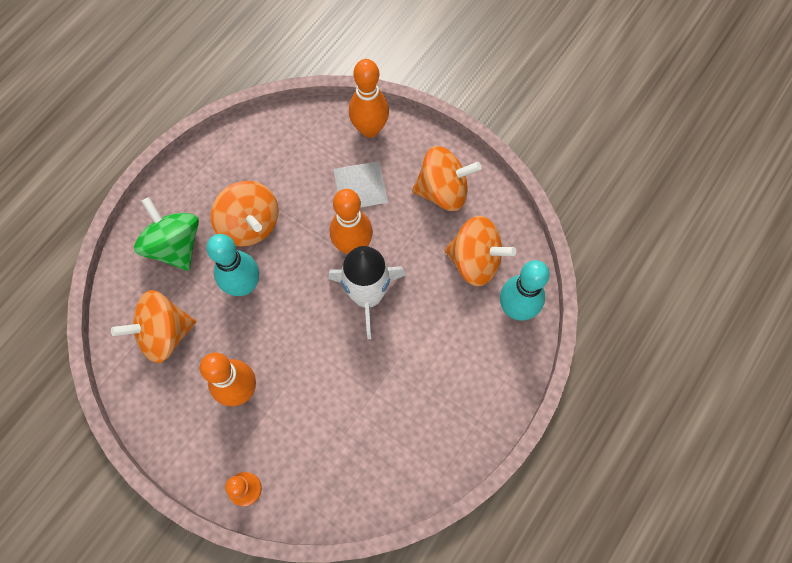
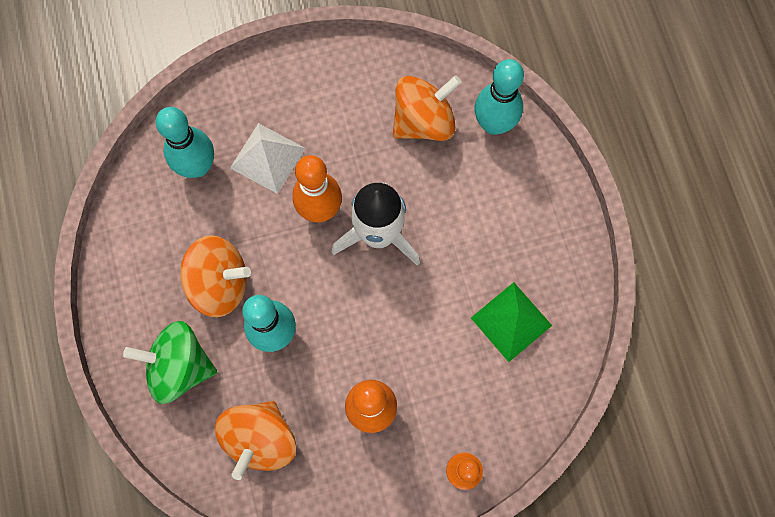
camera: 50 degrees left, 5 degrees up
orange bowling pin [349,59,389,138] -> none
orange spinning top [412,146,481,211] -> none
none -> turquoise bowling pin [156,107,214,178]
none -> green pyramid [471,282,552,362]

